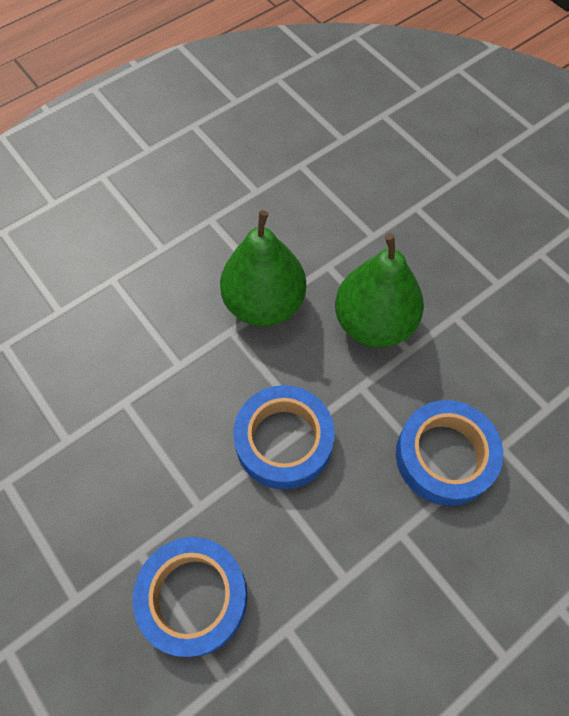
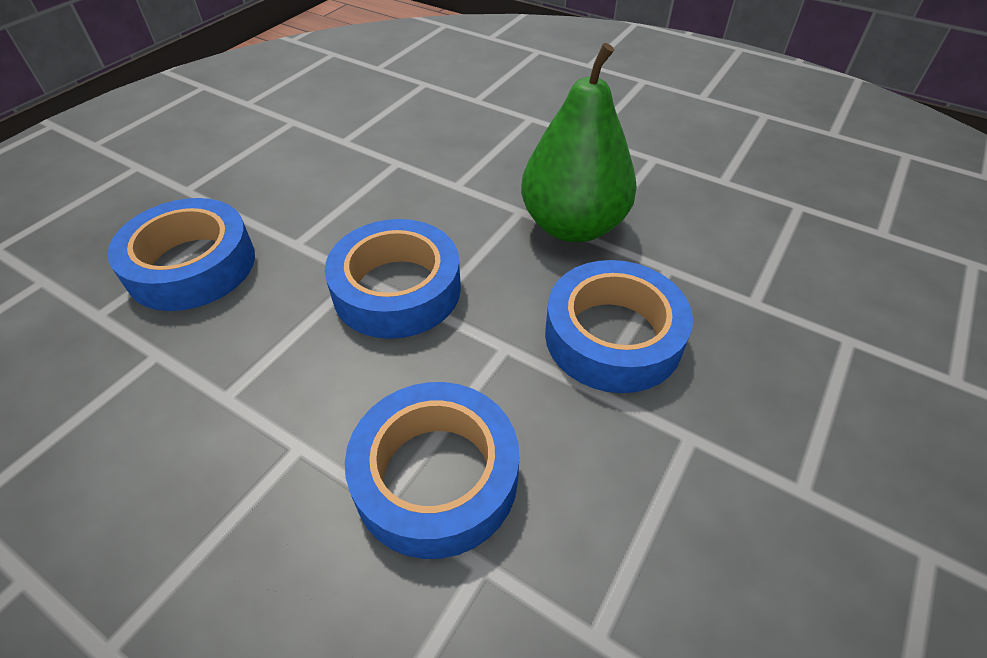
camera: 70 degrees right, 15 degrees down
green pear [335,234,424,348] -> blue tape [545,260,693,393]

